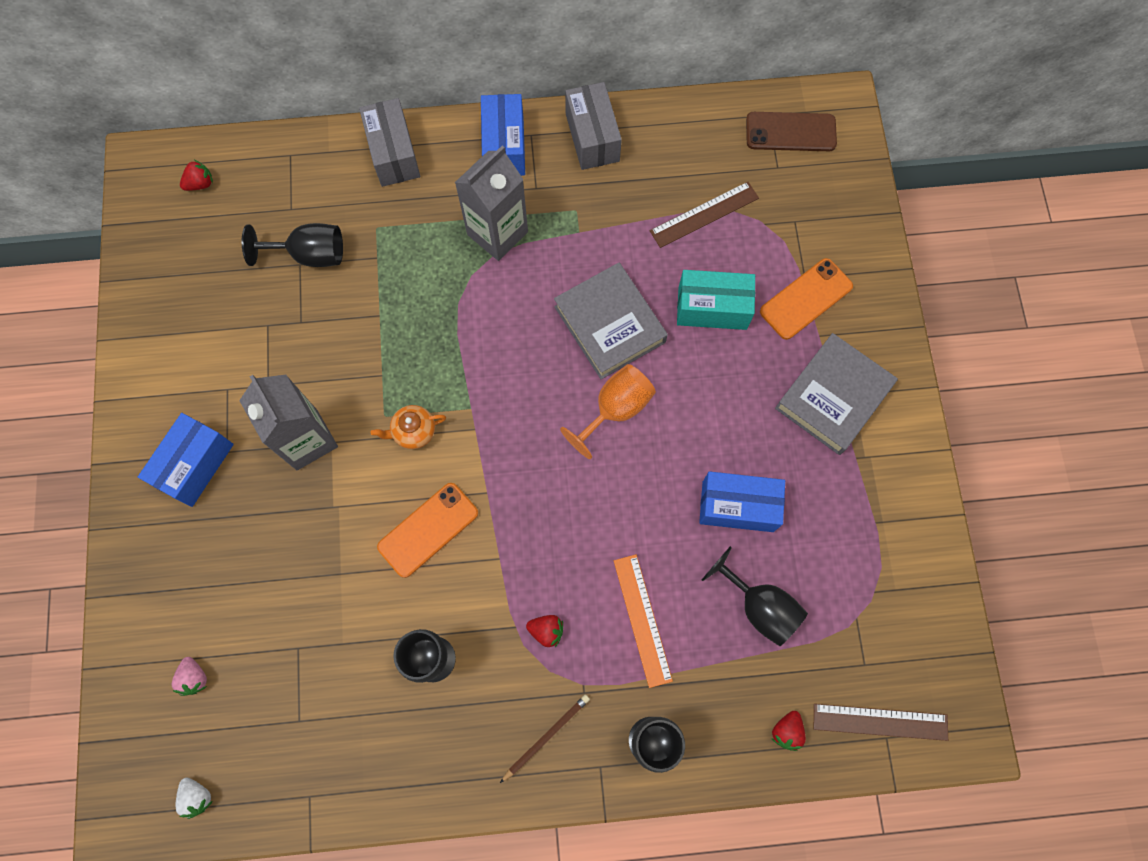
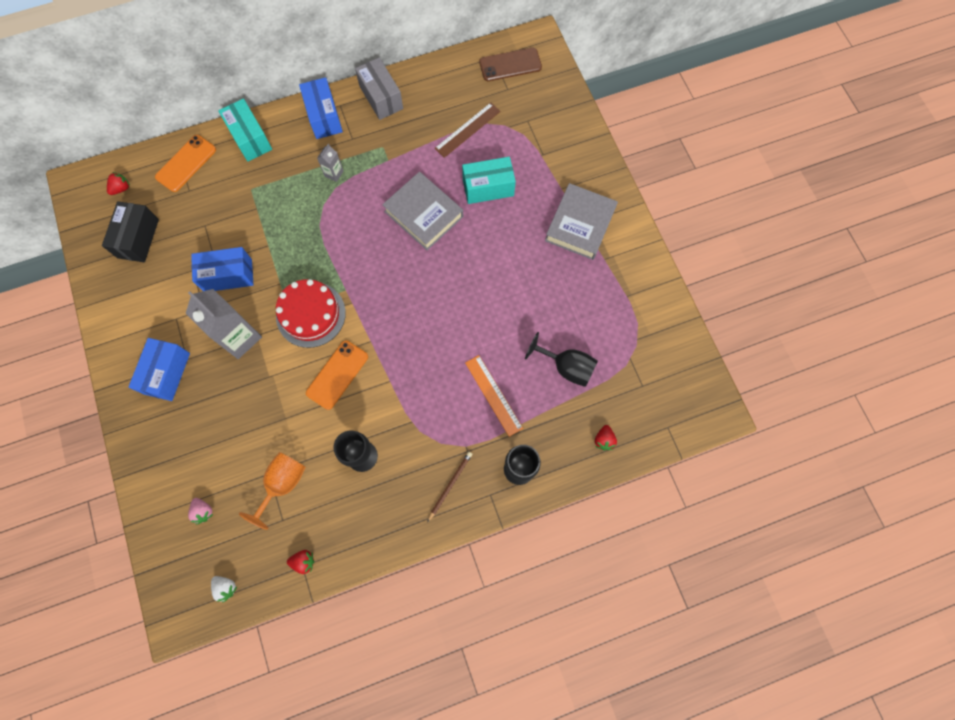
camera: 15 degrees left, 0 degrees up
black goblet [242,223,343,267] -> none
grey box [359,98,420,187] -> turquoise box [218,98,272,162]
orange teapot [371,405,446,449] -> red cake [276,279,346,348]
grey carton [455,146,528,261] -> grey carton [317,144,343,182], size x0.47
red strawberry [526,615,563,647] -> red strawberry moved to [287,550,314,574]
orange goblet [560,364,656,459] -> orange goblet moved to [239,452,306,530]
blue box [699,471,785,532] -> blue box moved to [191,247,254,291]
orange phone [760,258,853,340] -> orange phone moved to [155,135,216,192]
brown ruler [814,704,948,741] -> none
none -> black box [102,201,159,262]

